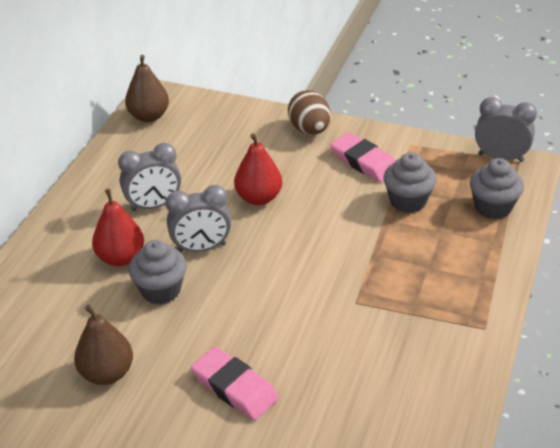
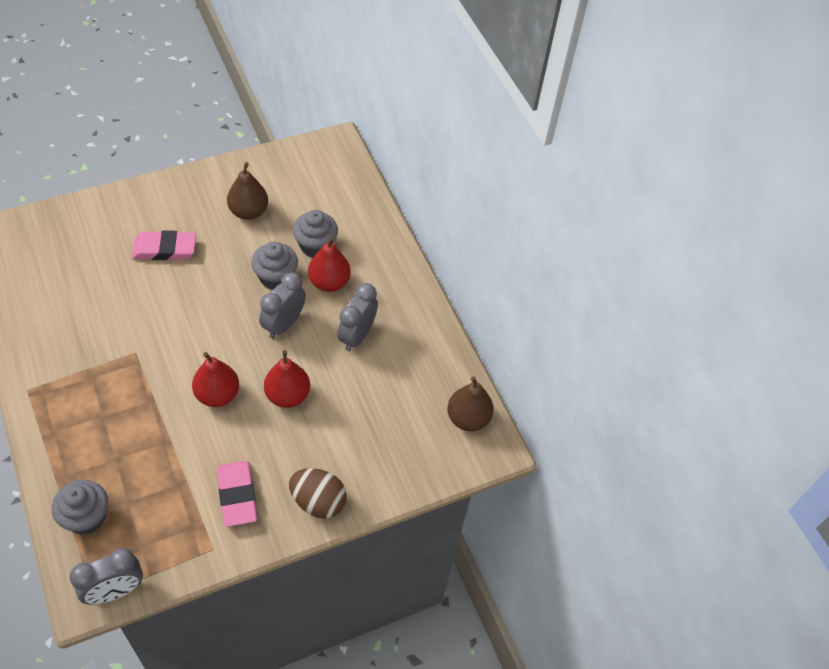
camera: 130 degrees right, 15 degrees up
pink eraser [330,132,396,182] -> pink eraser turned 75 degrees clockwise [217,461,257,527]
grey cupcake [383,152,437,213] -> grey cupcake moved to [293,210,338,257]
none -> red pear [192,352,239,407]

